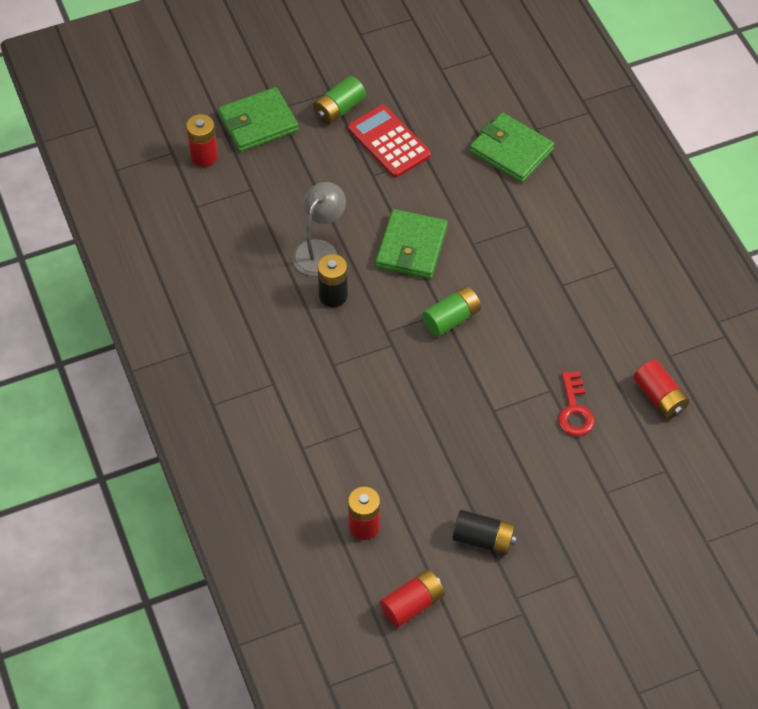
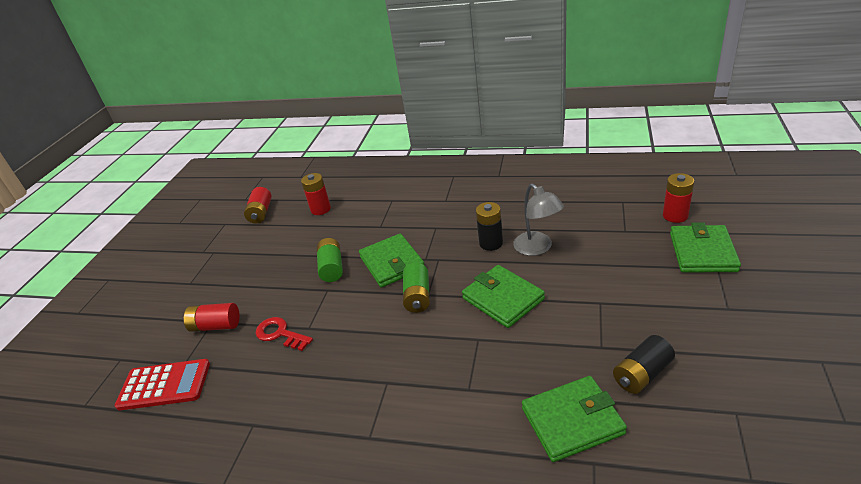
camera: 130 degrees right, 20 degrees down
green battery [313,76,366,125] -> green battery moved to [317,238,343,282]
red calculator [348,105,431,178] -> red calculator moved to [115,359,210,411]
black battery [453,510,517,555] -> black battery moved to [613,335,675,394]
red battery [633,360,690,419] -> red battery moved to [184,303,240,332]
none -> green wallet [359,234,424,288]

